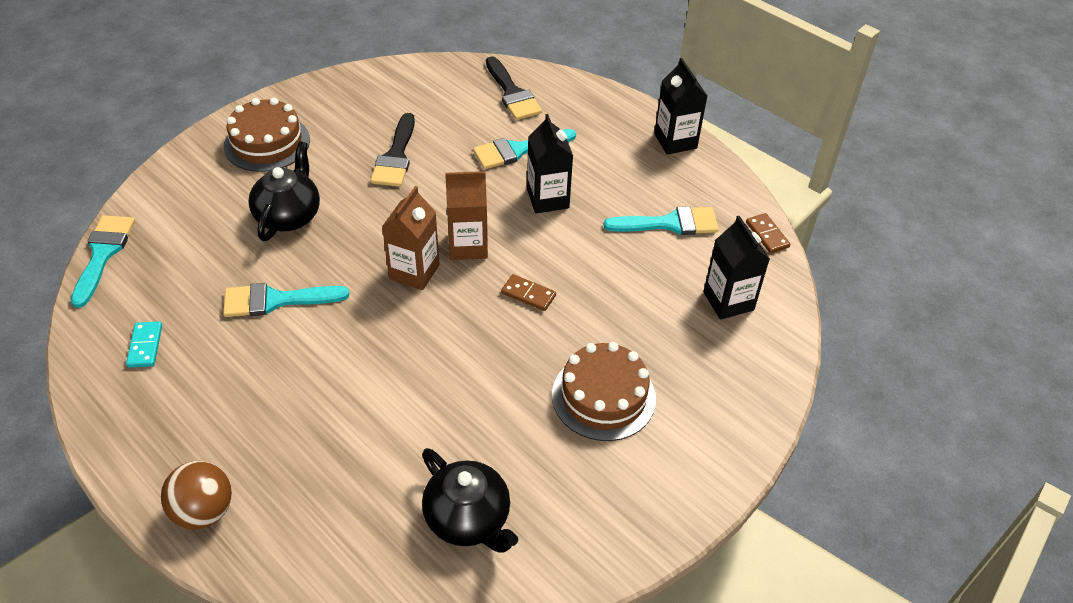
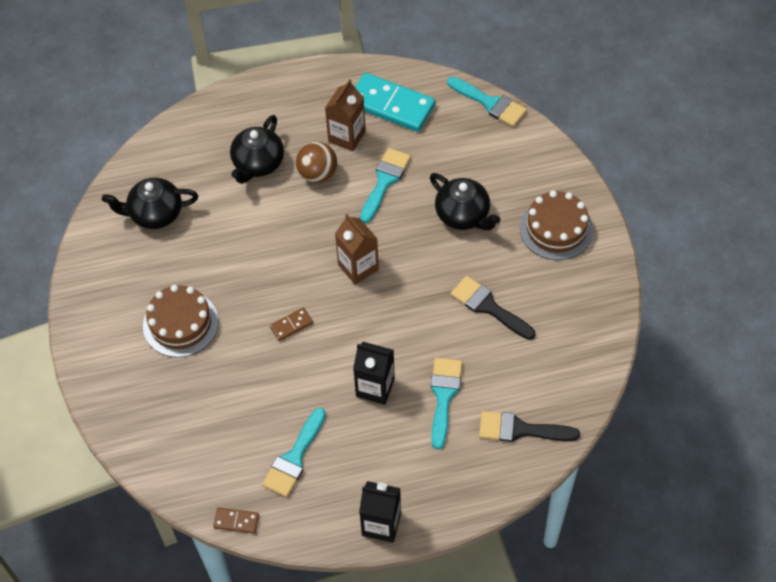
camera: 125 degrees right, 10 degrees up
turquoise domino [126,322,162,368] -> turquoise domino [355,73,435,132], size x2.22
brown ball [161,461,232,529] -> brown ball moved to [296,142,337,183]
brown carton [445,171,488,260] -> brown carton moved to [325,79,366,151]
black carton [703,216,770,320] -> none
none -> black teapot [230,115,284,184]

